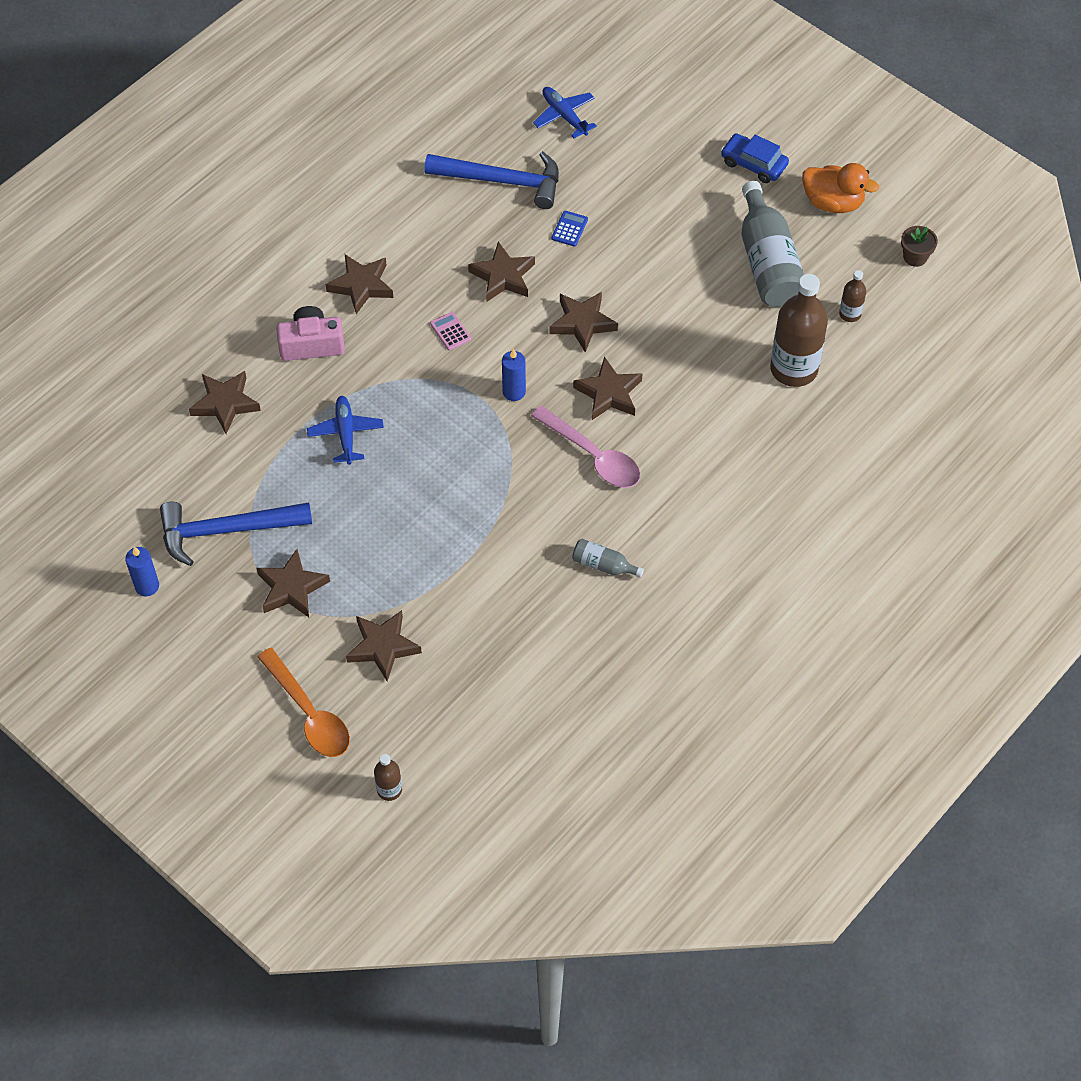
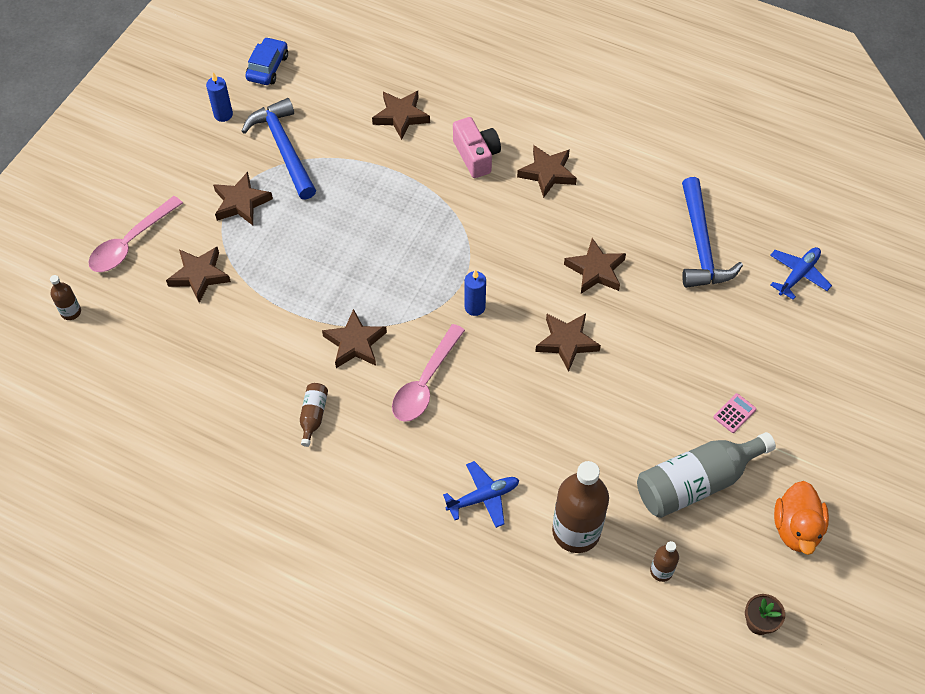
camera: 75 degrees right, 0 degrees up
orange spoon [257,648,350,757] -> pink spoon [88,196,183,272]
blue plane [307,396,384,465] -> blue plane moved to [443,461,519,528]
pink calculator [430,312,471,351] -> pink calculator moved to [714,393,756,433]
blue calculator [552,211,588,247] -> none
grey bottle [572,539,644,578] -> brown bottle [300,383,328,447]
brown star [573,356,643,420] -> brown star moved to [322,309,387,368]
blue car [721,133,789,183] -> blue car moved to [245,37,288,85]

